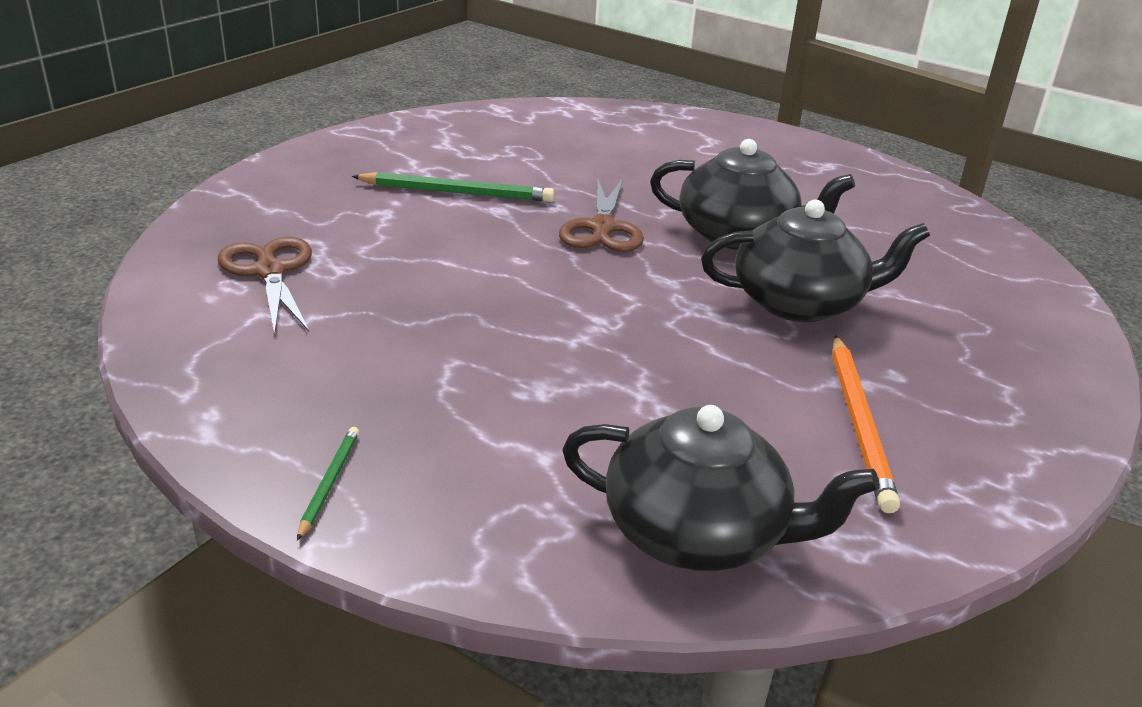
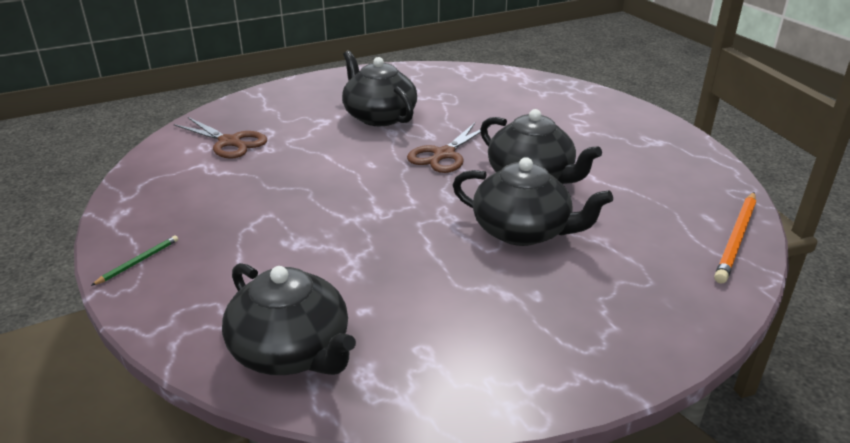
camera: 30 degrees right, 0 degrees up
brown scissors [218,237,312,335] -> brown scissors turned 120 degrees clockwise [174,117,267,159]
green pencil [352,172,555,202] -> black teapot [342,51,417,126]
orange pencil [833,335,900,513] -> orange pencil moved to [714,192,756,283]

